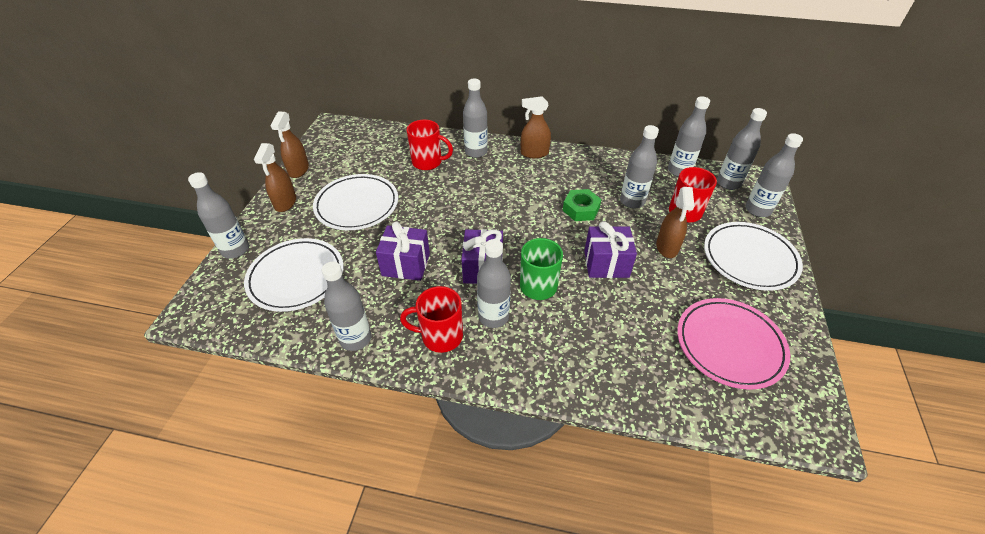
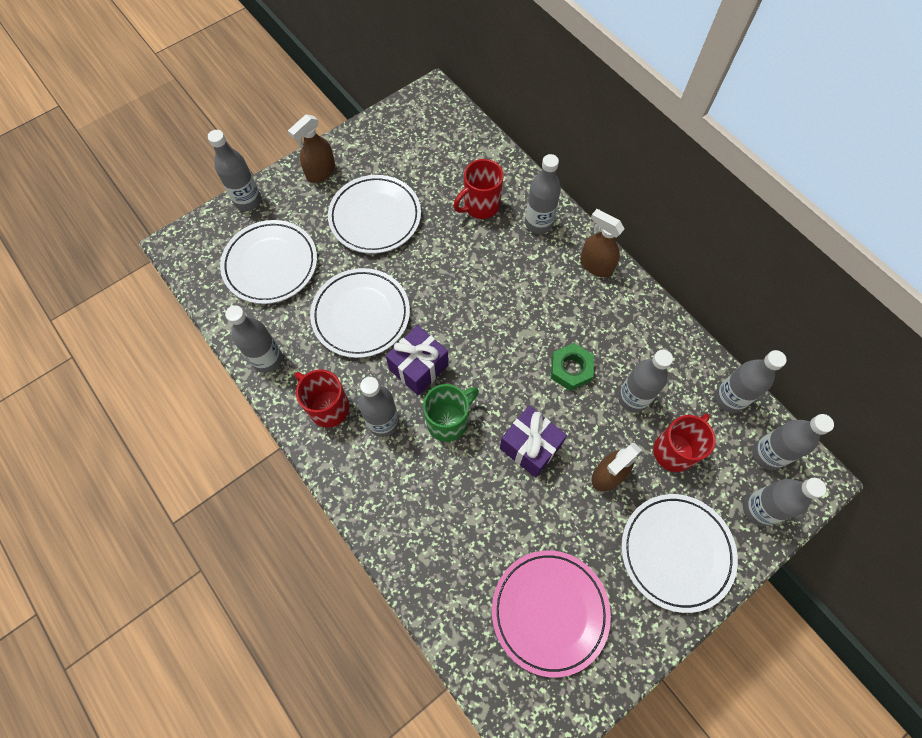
camera: 40 degrees right, 20 degrees up
brown spray bottle [271,111,309,178] -> none
purple gift [376,221,430,281] -> white plate [310,268,410,358]
red mug [407,120,453,170] -> red mug turned 90 degrees clockwise [453,159,504,219]

